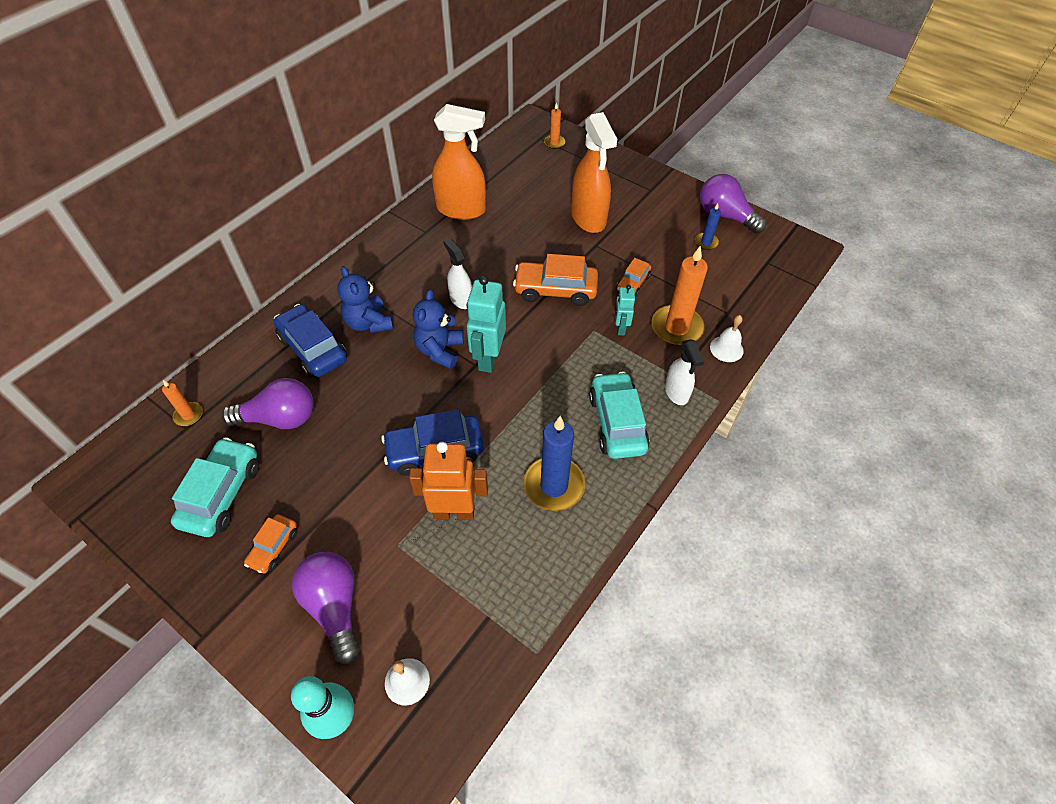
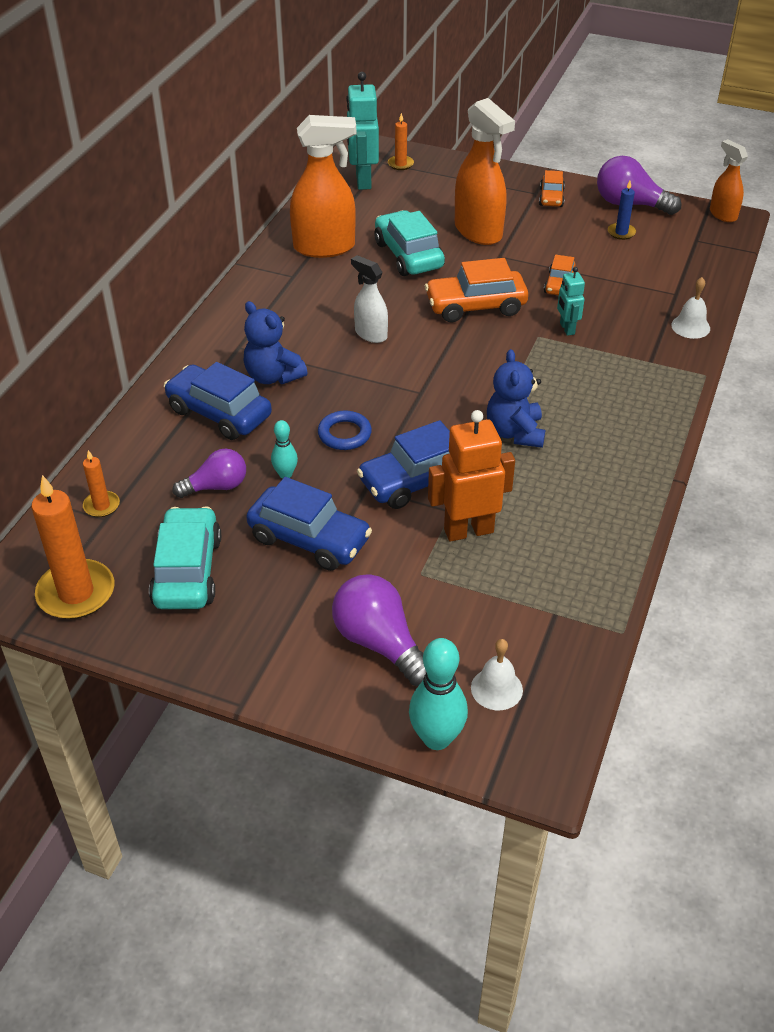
camera: 15 degrees left, 10 degrees down
purple light bulb [221,378,314,429] -> purple light bulb [172,449,246,498], size x0.67
orange car [244,514,297,573] -> orange car moved to [539,170,565,207]
blue teddy bear [413,289,463,369] -> blue teddy bear moved to [487,349,545,448]
turquoise robot [467,275,506,373] -> turquoise robot moved to [346,72,379,190]
blue candle [523,416,585,511] -> none
turquoise car [589,372,650,459] -> turquoise car moved to [375,210,445,276]
orange candle [651,246,708,346] -> orange candle moved to [31,475,114,619]
white spray bottle [665,339,704,405] -> none
none -> blue car [246,477,372,571]
none -> turquoise bowling pin [271,420,298,479]
none -> blue ring [318,411,372,450]
none -> orange spray bottle [710,139,748,222]

